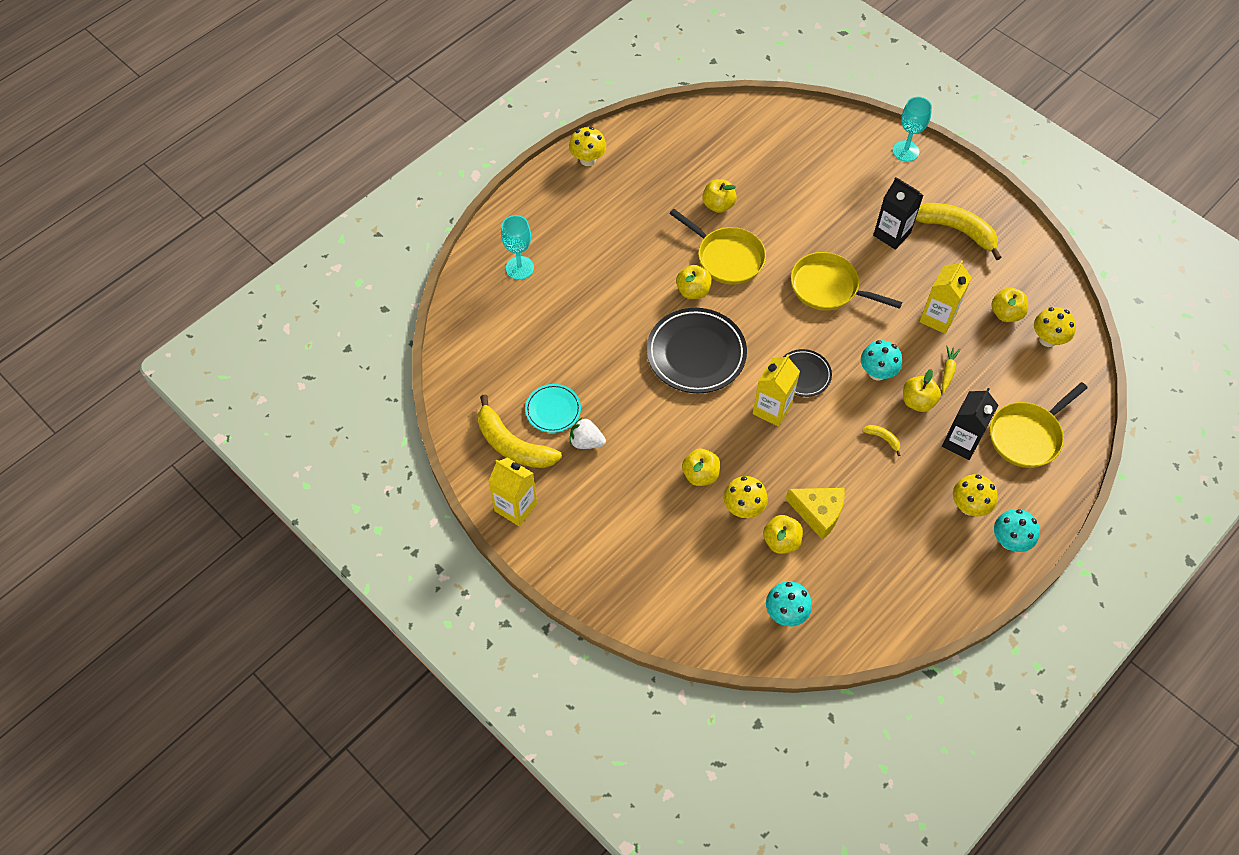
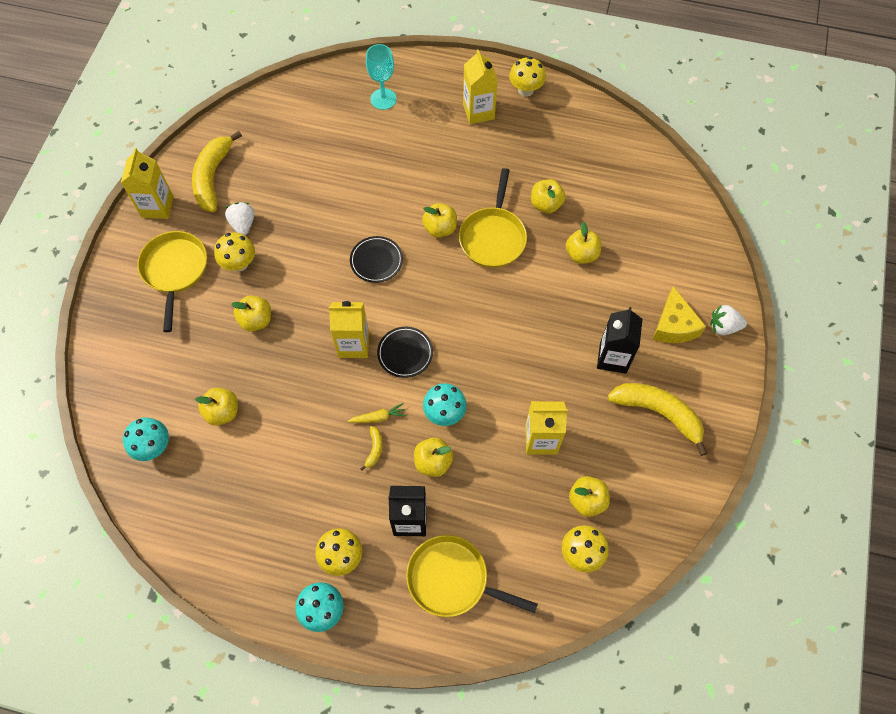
camera: 60 degrees right, 5 degrees up
turquoise plate [525,384,581,433] -> none
black plate [647,308,747,393] -> black plate [350,236,403,283], size x0.54
yellow mushroom [724,476,768,518] -> yellow mushroom moved to [214,232,255,272]
yellow cheese [786,488,845,540] -> yellow cheese moved to [653,286,706,343]
yellow pan [791,252,902,310] -> yellow pan moved to [137,231,207,332]
turquoise goblet [892,97,932,162] -> white strawberry [710,304,747,335]
yellow banana [916,203,1002,260] -> yellow banana turned 60 degrees counterclockwise [607,383,708,456]
yellow carrot [942,346,960,393] -> yellow carrot moved to [348,403,407,423]
none -> yellow carton [463,50,498,124]
none -> yellow apple [566,222,601,264]

